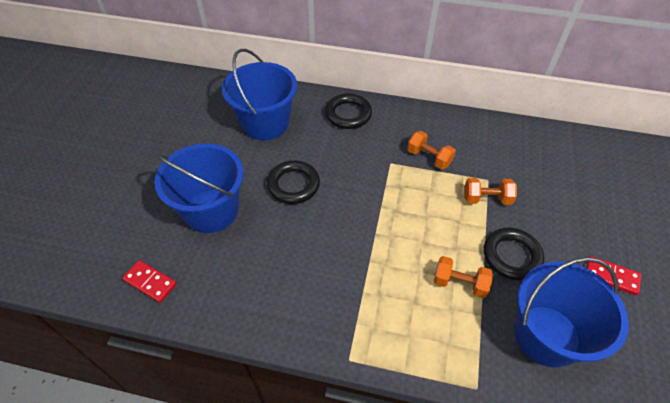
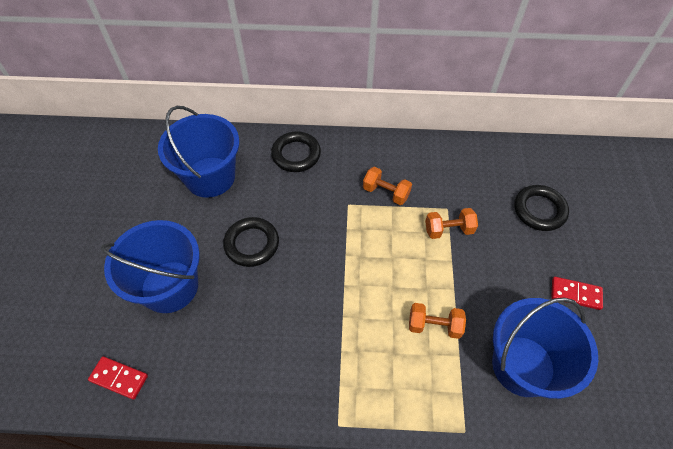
camera: 10 degrees left, 5 degrees up
black ring [484,228,544,280] -> black ring moved to [514,185,569,231]

